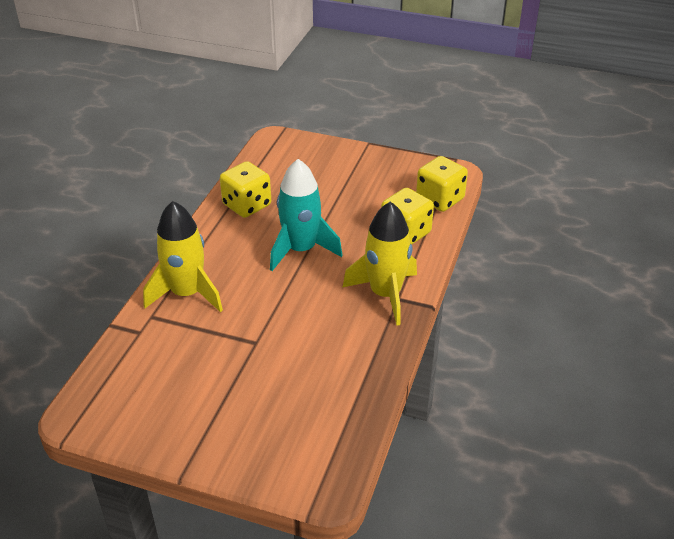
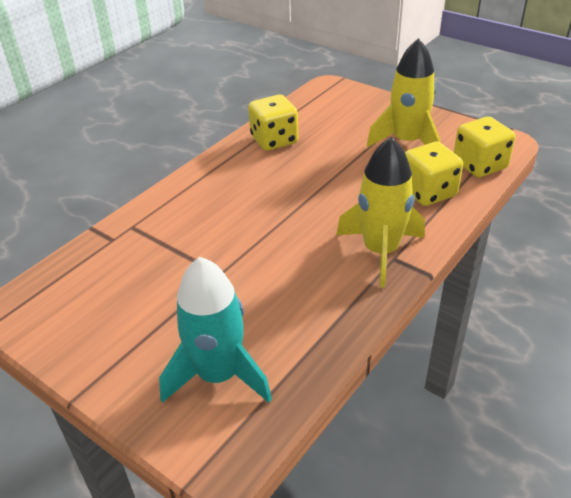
camera: 20 degrees right, 0 degrees up
yellow rocket [143,201,223,312] -> yellow rocket moved to [367,38,440,147]
turquoise rocket [270,159,343,271] -> turquoise rocket moved to [159,257,272,403]

